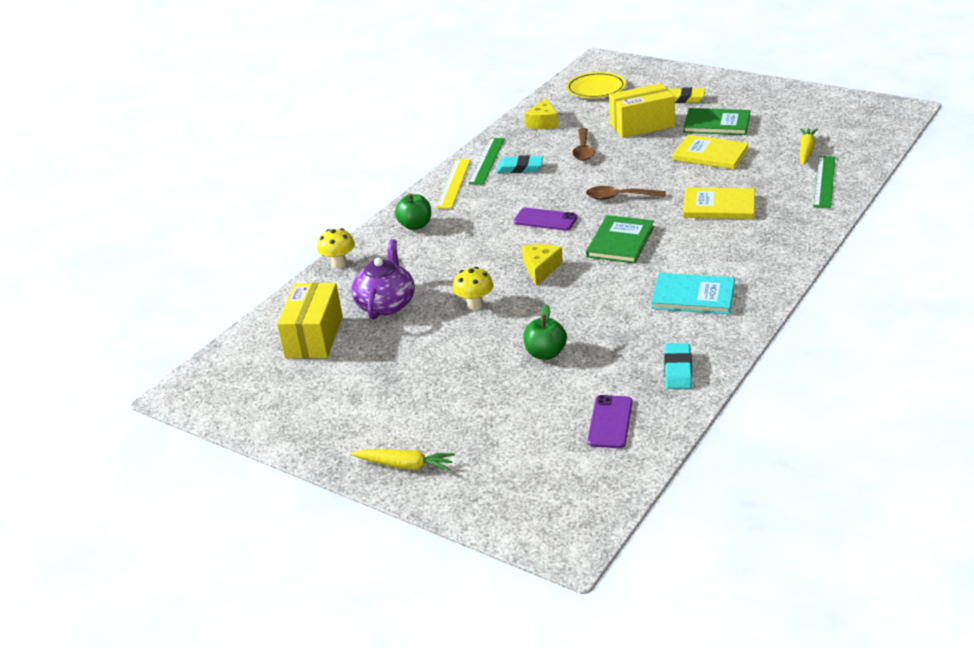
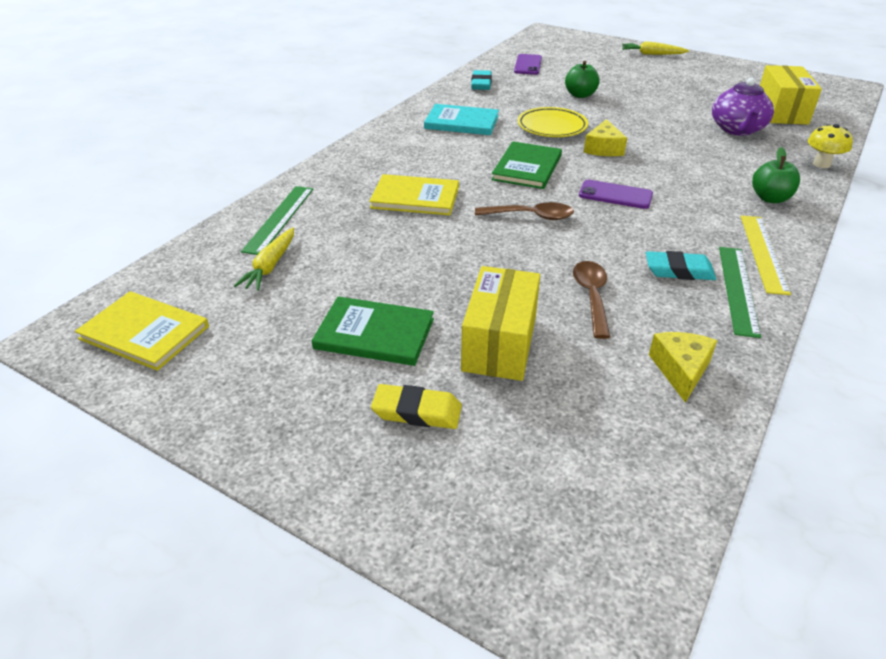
camera: 175 degrees right, 5 degrees up
yellow mushroom [453,267,493,310] -> none
yellow plate [566,72,626,98] -> yellow plate moved to [517,107,588,137]
yellow box [609,83,675,138] -> yellow box turned 60 degrees counterclockwise [461,266,540,381]
yellow book [672,135,749,169] -> yellow book moved to [75,291,209,371]

